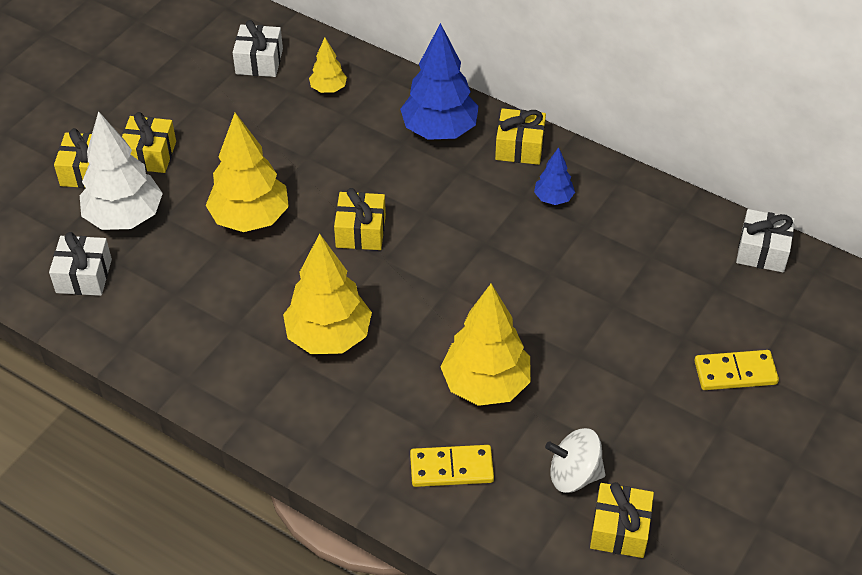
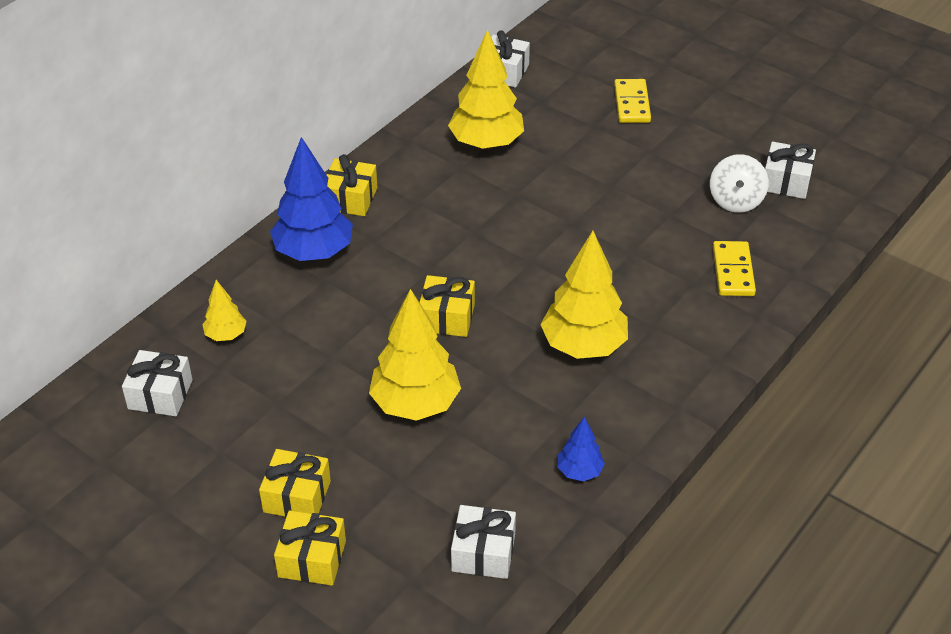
camera: 85 degrees left, 5 degrees down
white tree [80,111,163,230] -> none
yellow tree [441,284,531,406] -> yellow tree moved to [448,30,524,150]
blue tree [534,147,575,205] -> blue tree moved to [557,417,605,481]
yellow gift [590,482,654,558] -> white gift [765,142,816,199]

